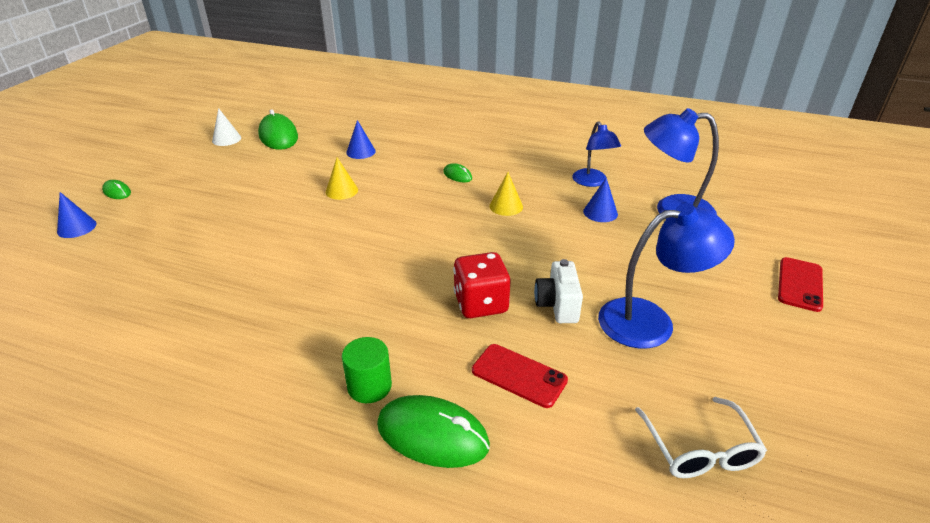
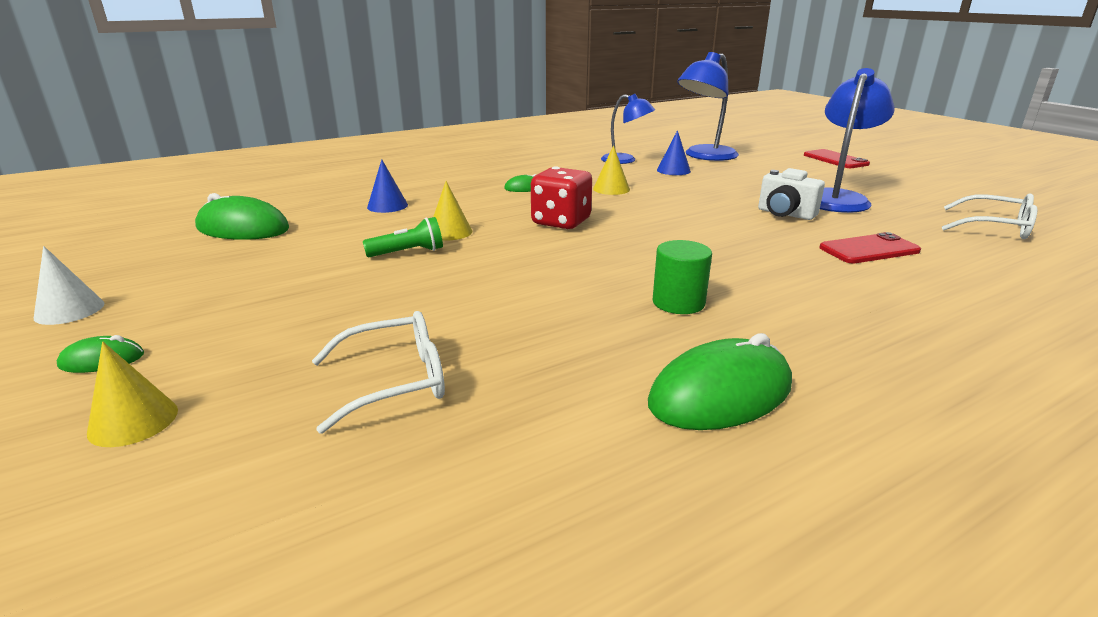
camera: 50 degrees left, 10 degrees down
blue cone [57,192,97,238] -> yellow cone [87,342,178,447]
white cone [212,108,241,146] -> white cone moved to [34,246,105,325]
green cylinder [342,337,392,403] -> green cylinder moved to [653,240,712,314]
green mouse [377,395,490,468] -> green mouse moved to [648,333,792,430]
red dice [453,252,510,318] -> red dice moved to [531,166,592,229]
none -> white glasses [312,311,445,434]
none -> green flashlight [363,217,443,257]

